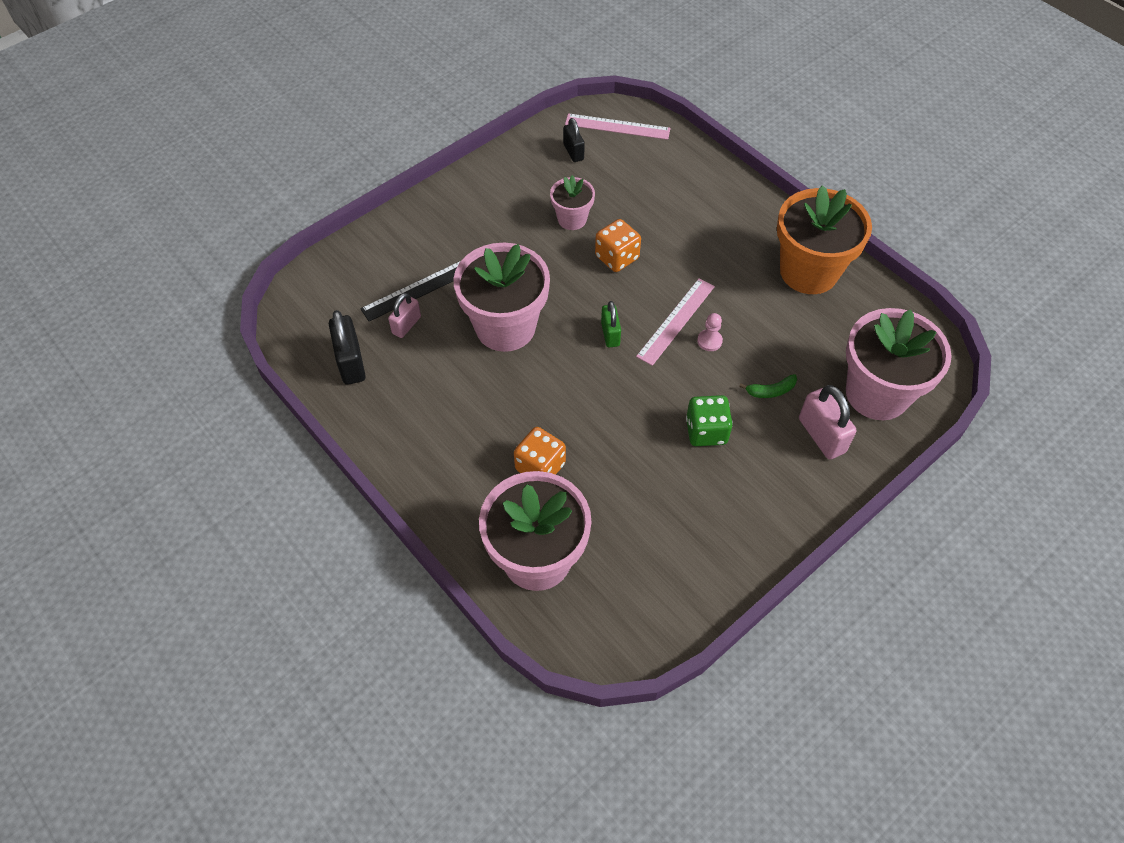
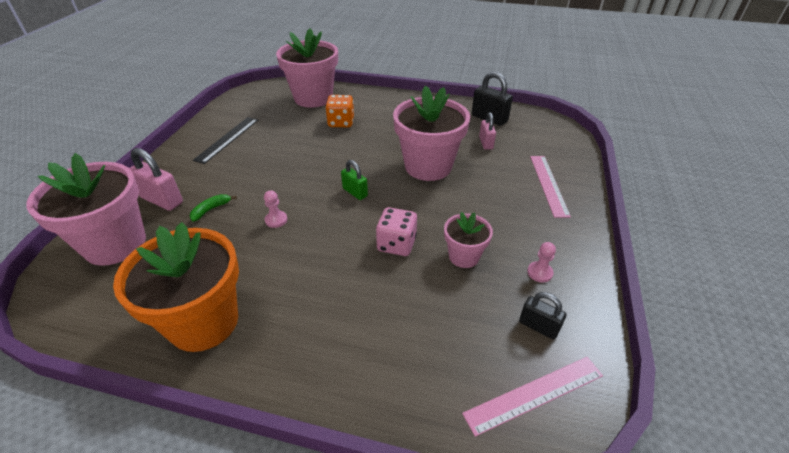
camera: 145 degrees right, 15 degrees down
black ruler [360,261,461,321] -> black ruler moved to [193,117,258,164]
orange dice [595,219,641,272] -> pink dice [376,207,417,256]
pink ruler [636,278,715,366] -> pink ruler moved to [530,156,571,218]
green dice [686,395,733,446] -> none
none -> pink pawn [527,242,556,283]

